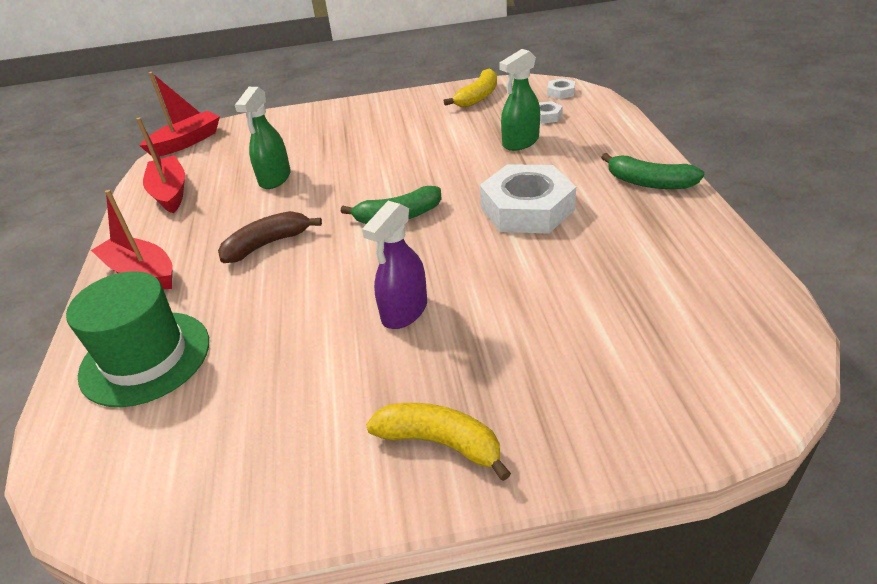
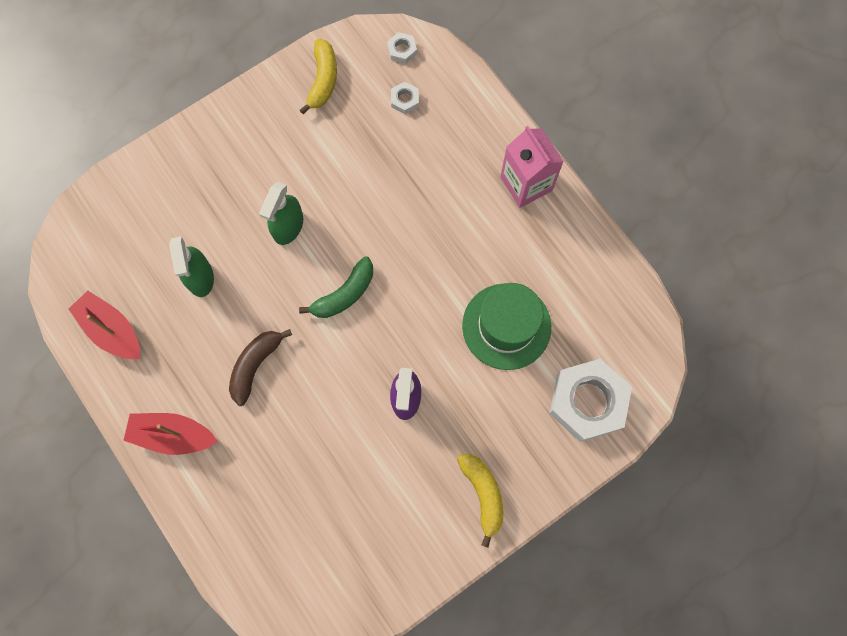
camera: 30 degrees left, 35 degrees up
green hat [66,271,209,407] -> green hat moved to [462,283,551,370]
red boat [139,72,220,156] -> none
yellow banana [366,403,511,481] -> yellow banana turned 75 degrees clockwise [457,454,503,548]
white nut [480,164,576,234] -> white nut moved to [549,359,632,442]
green spray bottle [499,49,540,151] -> green spray bottle moved to [259,182,303,245]
green banana [601,153,704,189] -> pink carton [500,126,563,208]

